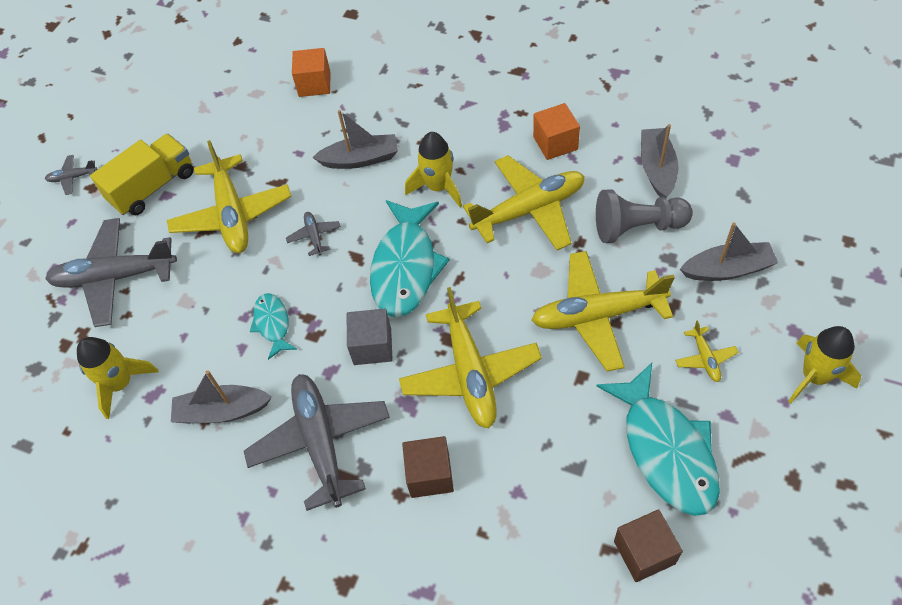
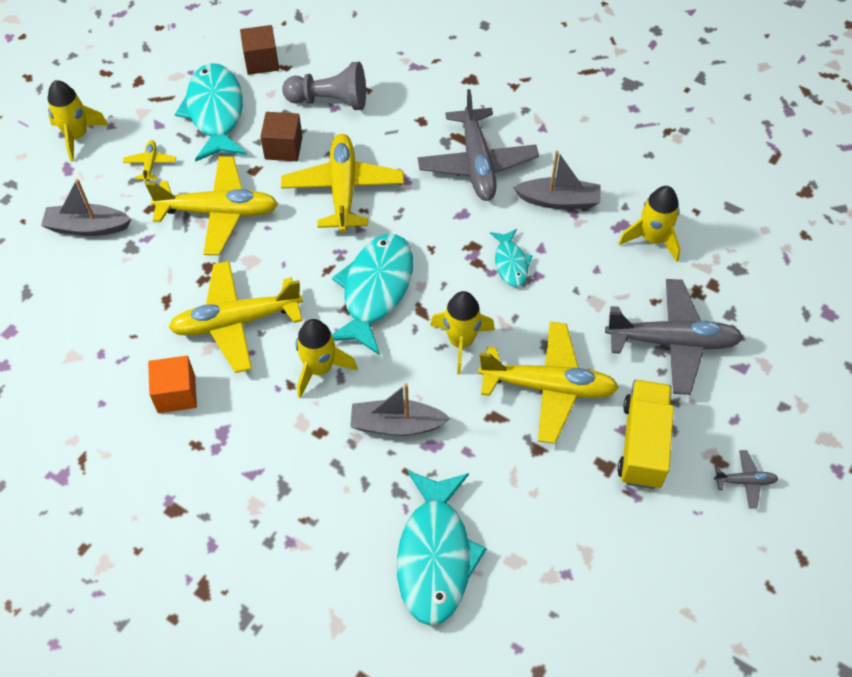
camera: 175 degrees left, 0 degrees up
yellow truck [90,134,193,216] -> yellow truck turned 135 degrees clockwise [617,380,674,489]
yellow plane [167,140,291,253] -> yellow plane turned 105 degrees clockwise [478,322,619,444]
grey plane [286,212,341,256] -> yellow rocket [430,291,495,374]
orange cube [292,48,330,97] -> turquoise fish [397,470,487,626]
grey cube [346,308,393,365] -> none
brown cube [402,436,454,498] -> brown cube moved to [260,112,303,161]
grey pawn [596,189,693,243] -> grey pawn moved to [282,62,366,110]
grey boat [641,124,678,198] -> none

